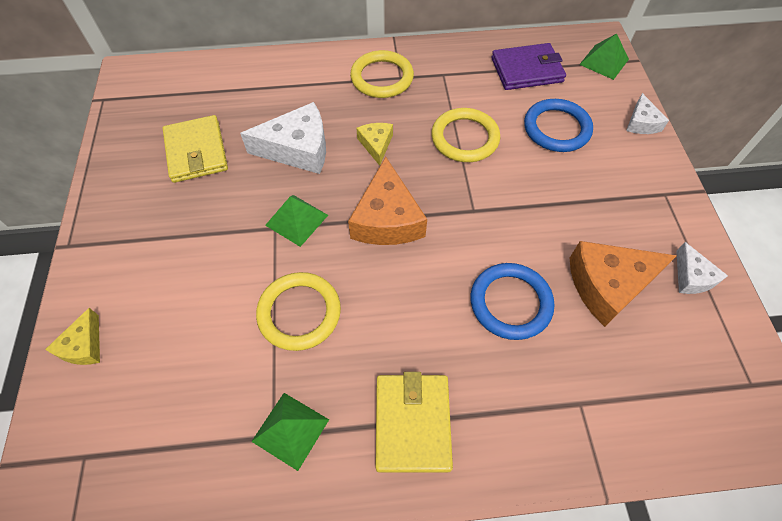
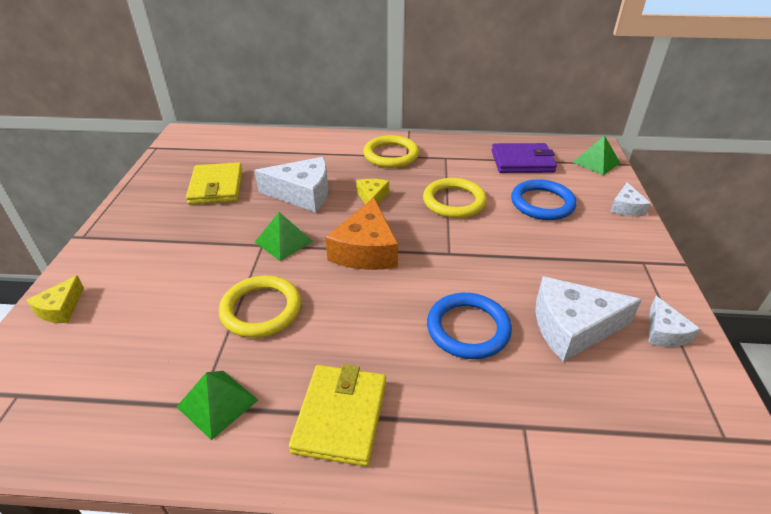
camera: 10 degrees right, 20 degrees down
orange cheese [570,241,677,327] -> white cheese [535,276,642,362]

